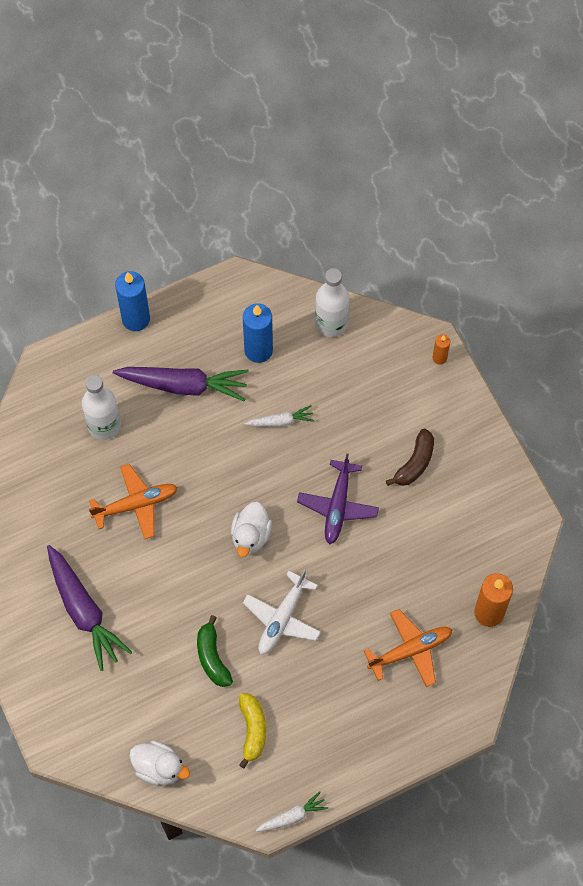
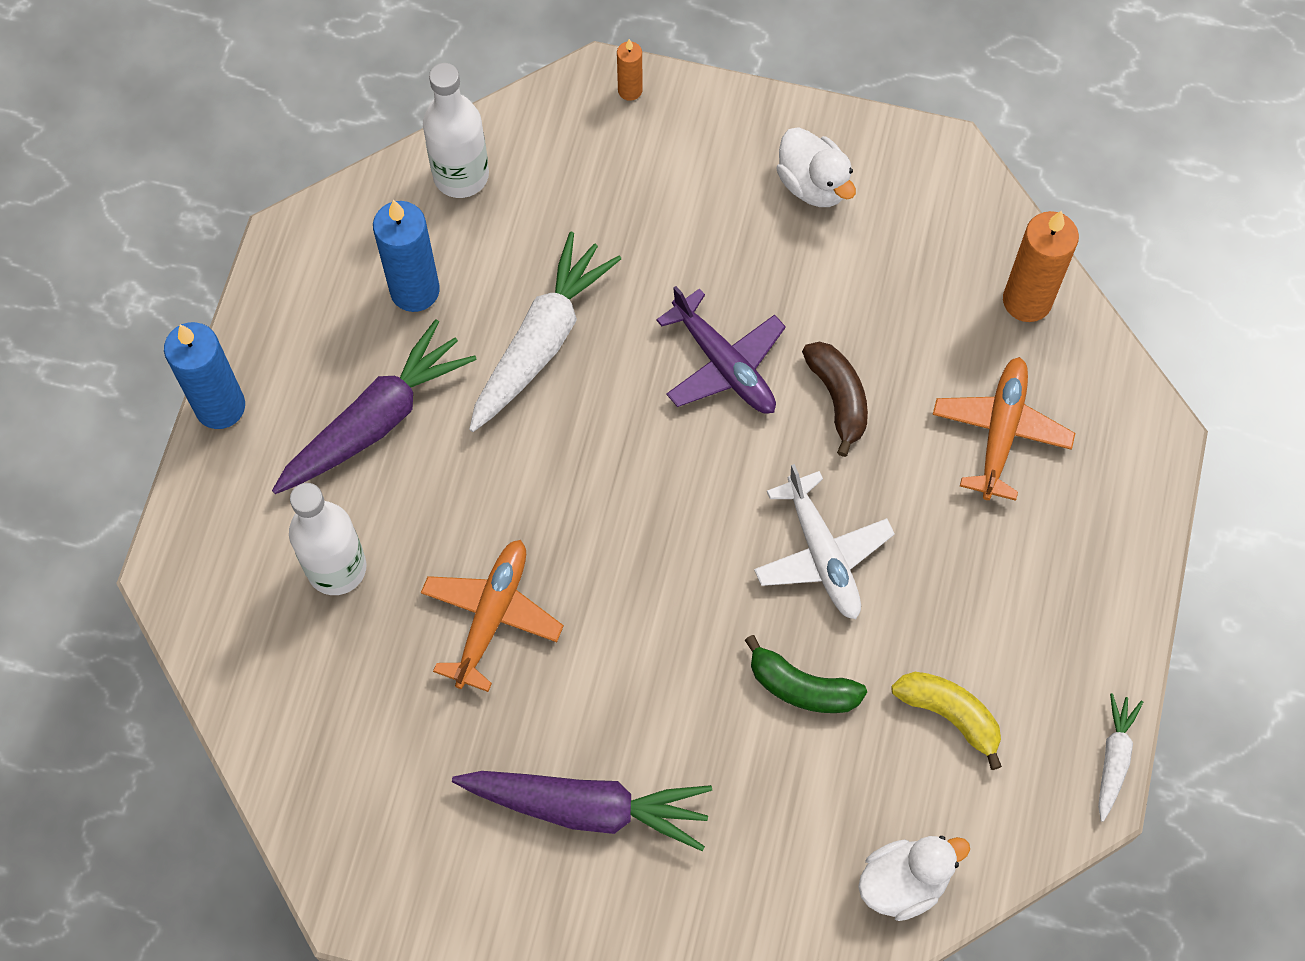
camera: 50 degrees left, 0 degrees up
white duck [231,502,272,557] -> white duck moved to [776,127,856,207]
white carrot [244,405,315,427] -> white carrot [469,232,621,432], size x1.95
brown banana [386,429,434,486] -> brown banana moved to [802,342,868,457]

